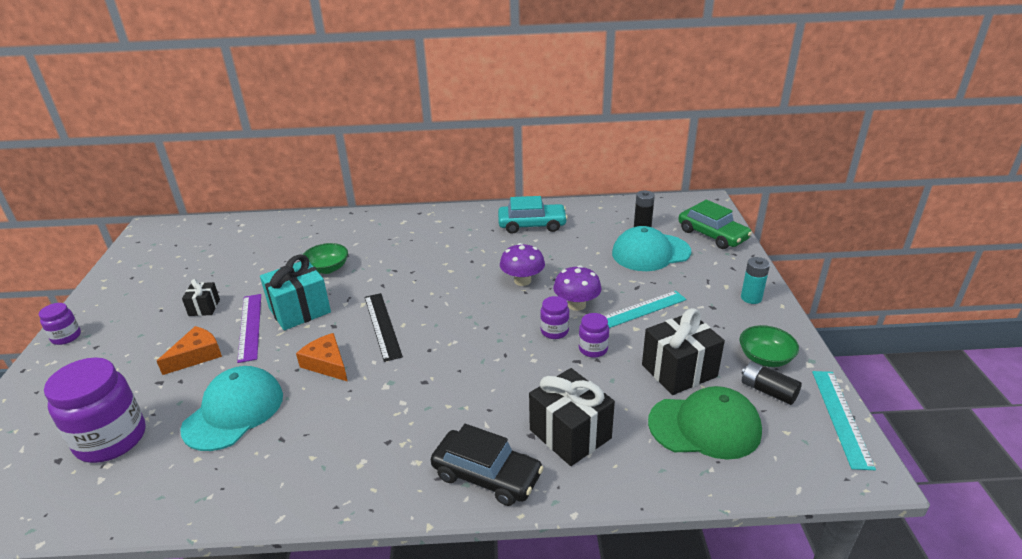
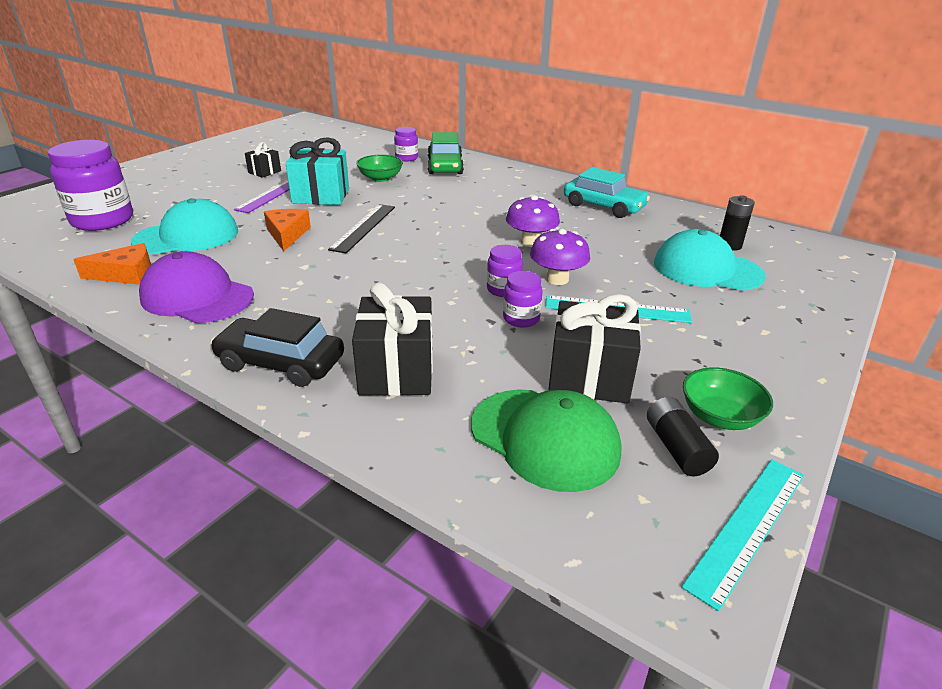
camera: 35 degrees right, 0 degrees up
purple jar [39,303,81,345] -> purple jar moved to [394,127,418,161]
orange cheese [157,326,222,375] -> orange cheese moved to [73,243,151,285]
black car [431,424,543,506] -> black car turned 135 degrees clockwise [210,308,344,387]
green car [678,200,752,249] -> green car moved to [428,132,464,174]
turquoise battery [741,257,770,304] -> none
none -> purple cap [139,251,254,323]

